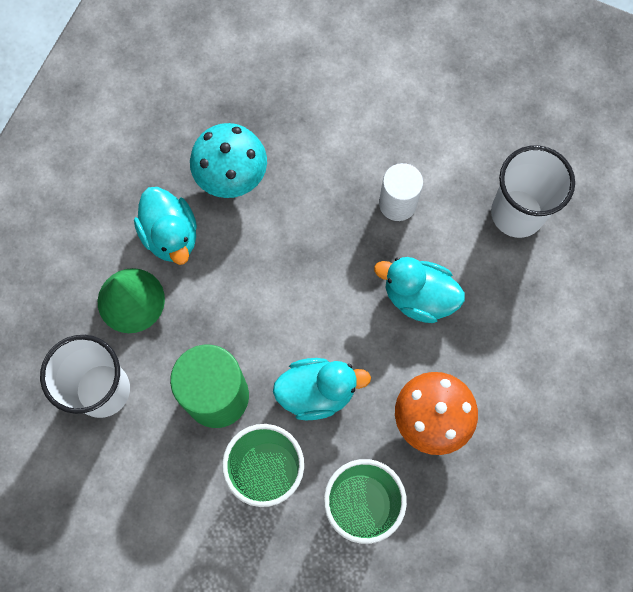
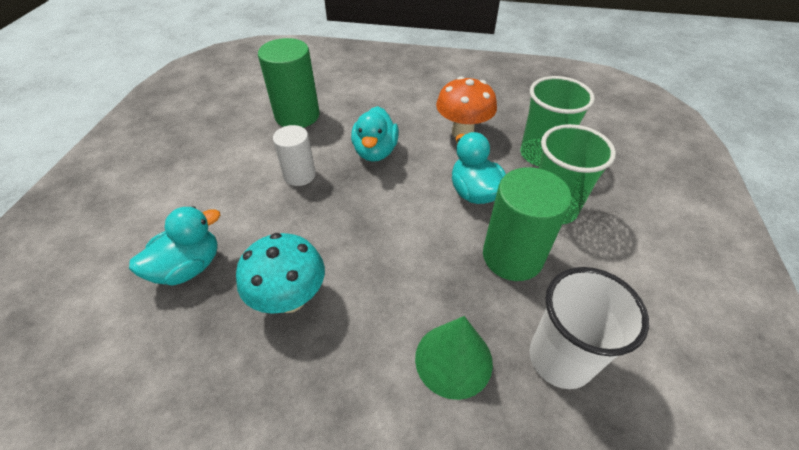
camera: 105 degrees left, 25 degrees down
turquoise duck [134,187,197,265] -> turquoise duck moved to [129,206,220,285]
white cup [491,145,575,238] -> green cylinder [258,38,320,128]

